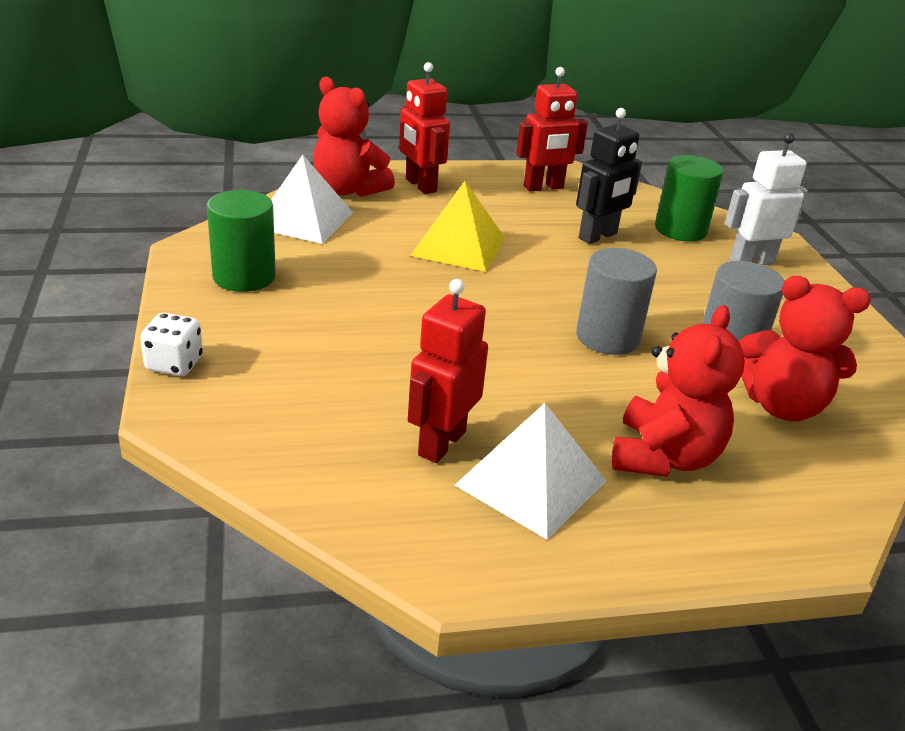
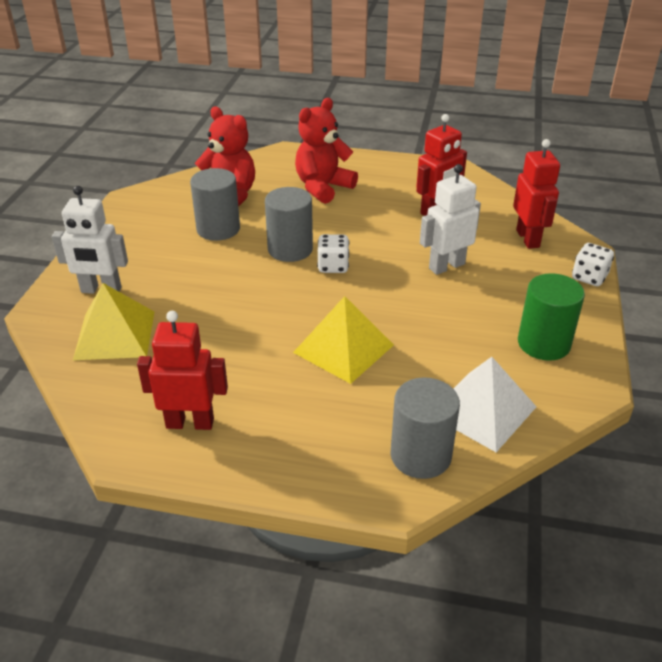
camera: 155 degrees left, 5 degrees up
red teddy bear [313,77,395,197] -> grey cylinder [390,377,460,479]
red robot [399,62,450,194] -> red robot moved to [513,139,560,249]
white pyramid [455,403,606,540] -> none
black robot [576,108,642,244] -> none
green cylinder [655,155,724,241] -> yellow pyramid [73,283,154,360]
none -> white dice [317,234,349,273]
none -> white robot [420,164,481,275]

